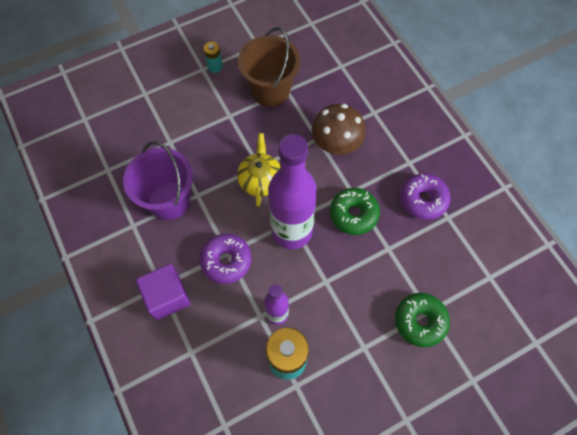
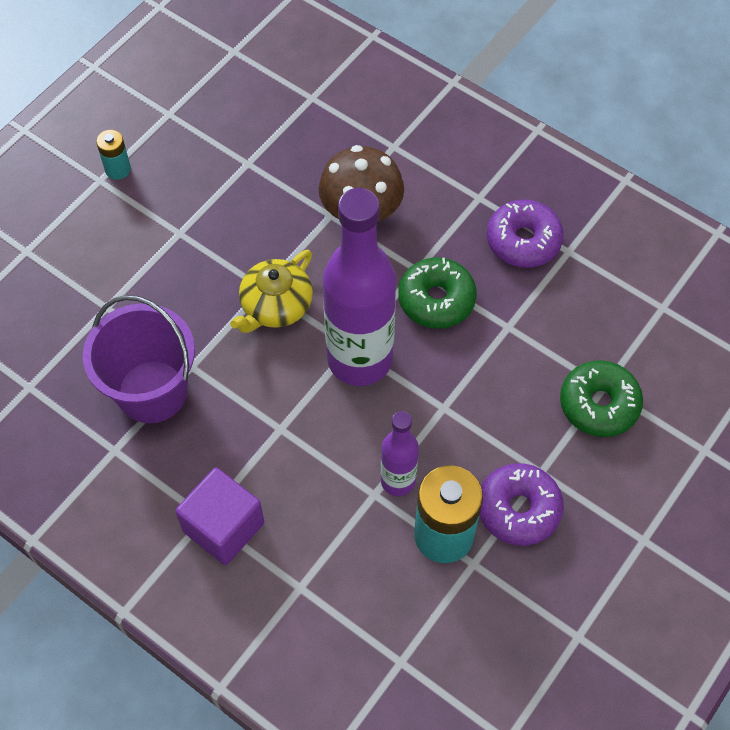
camera: 25 degrees left, 5 degrees down
purple donut [200,234,252,284] -> purple donut moved to [480,463,564,546]
yellow teapot [237,133,281,207] -> yellow teapot turned 120 degrees counterclockwise [230,250,313,333]
brown bucket [238,27,300,107] -> none

